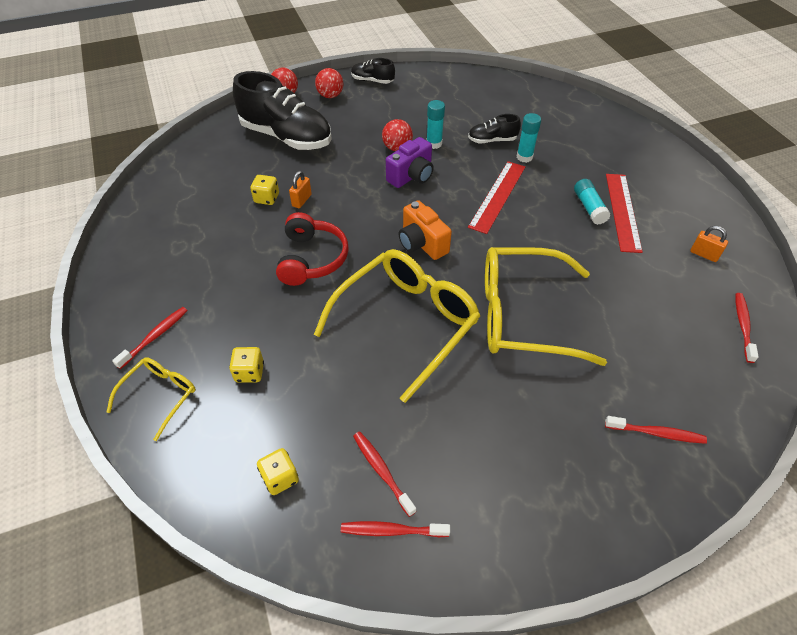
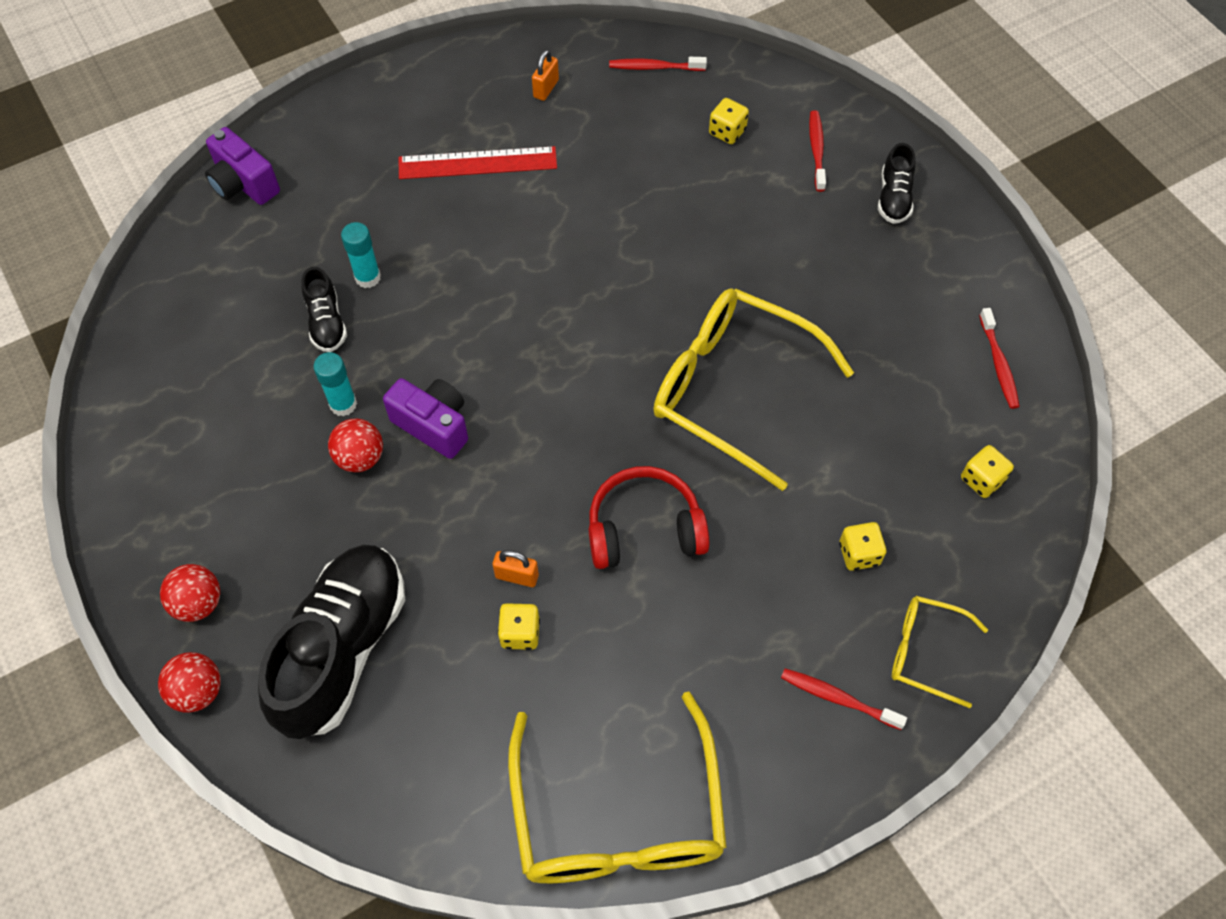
camera: 100 degrees left, 10 degrees up
black shoe [351,58,395,84] -> black shoe moved to [878,143,916,224]
red toothbrush [353,431,416,517] -> none
orange camera [399,200,452,260] -> none
red ruler [468,161,525,234] -> none
yellow glasses [485,247,607,366] -> yellow glasses moved to [508,692,727,883]
turquoise glue stick [574,179,610,225] -> none
none -> purple camera [205,127,280,205]
none -> yellow dice [709,98,749,144]

